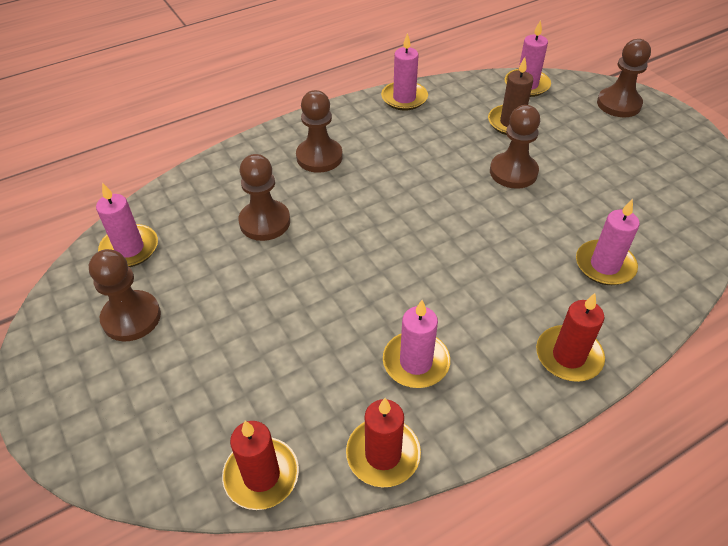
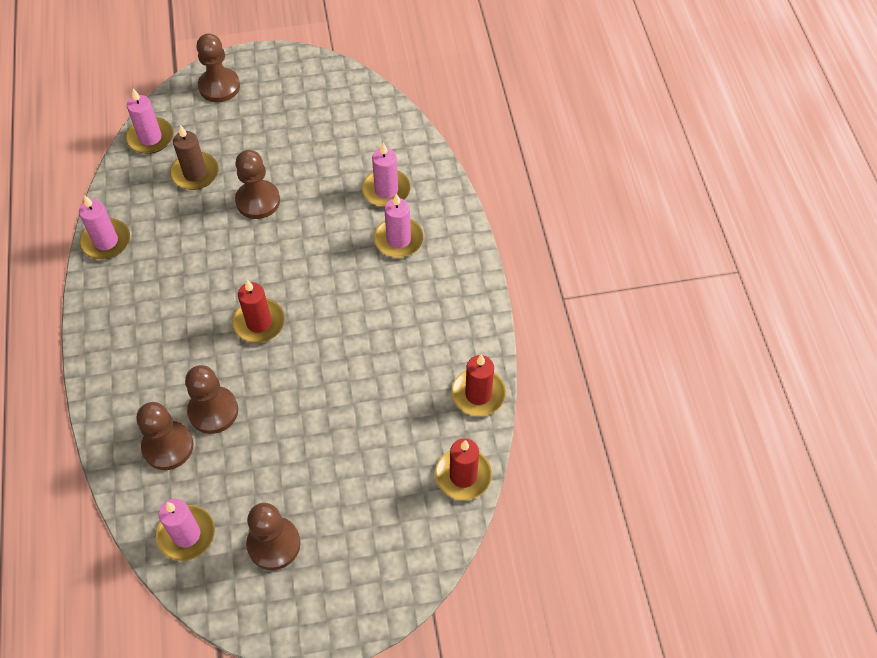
camera: 70 degrees left, 10 degrees up
brown pawn [296,90,343,173] -> brown pawn moved to [136,402,193,470]
pink candle [383,300,450,388] -> pink candle moved to [374,193,424,258]
red candle [536,293,605,382] -> red candle moved to [232,280,285,343]

